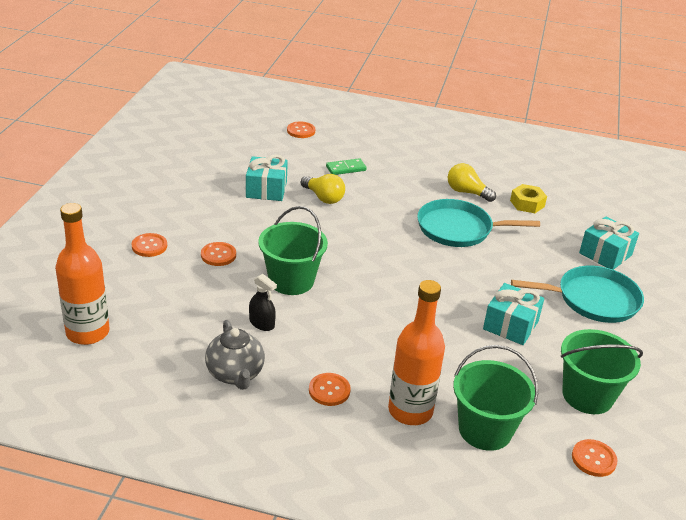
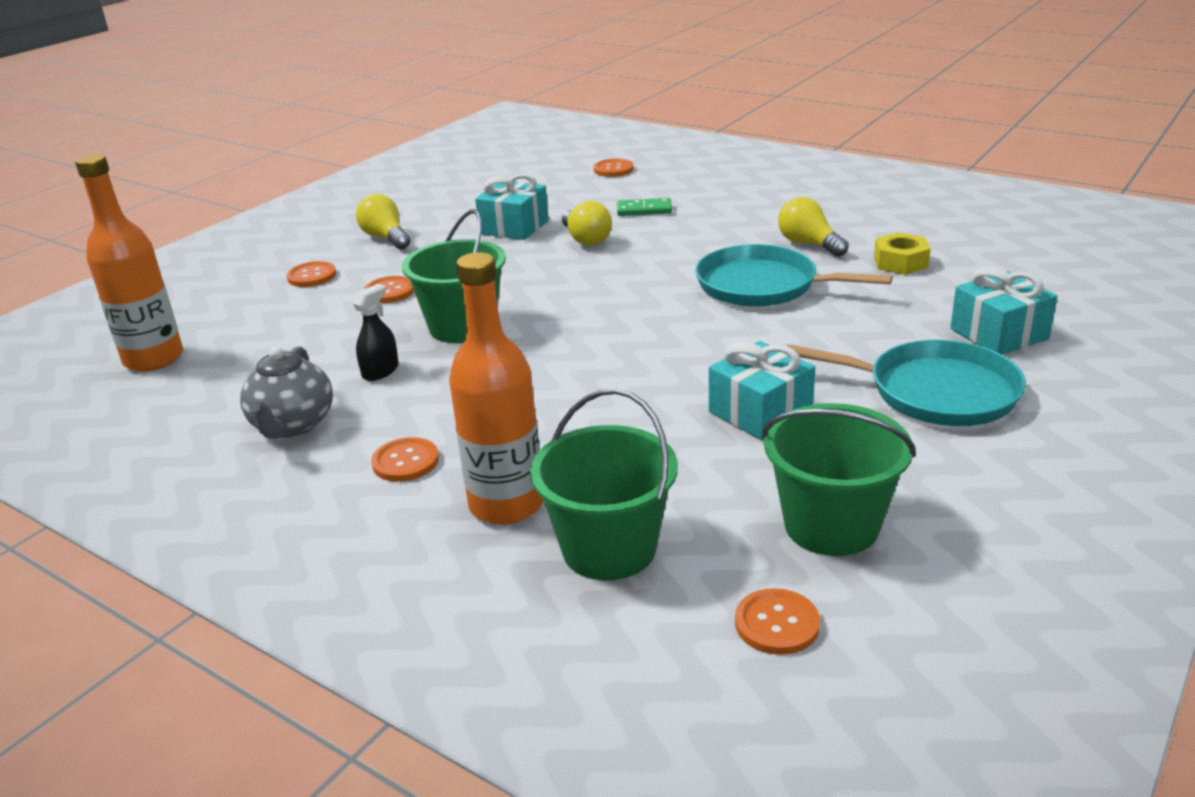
camera: 25 degrees right, 5 degrees down
black spray bottle [249,274,277,331] -> black spray bottle turned 120 degrees counterclockwise [353,284,399,381]
none -> yellow light bulb [356,194,411,249]

